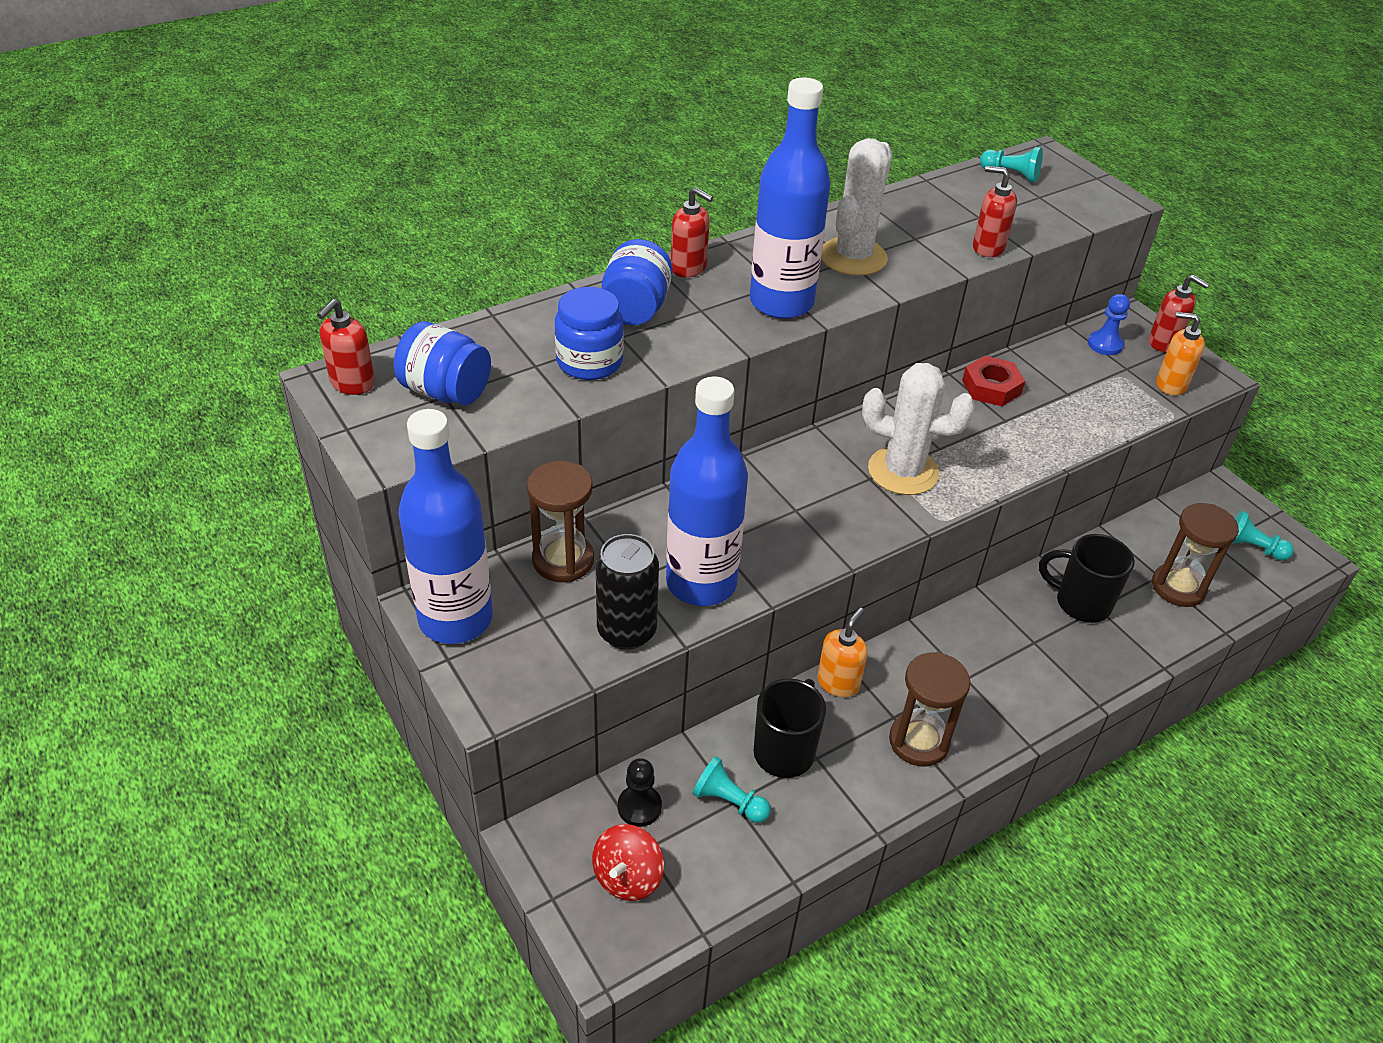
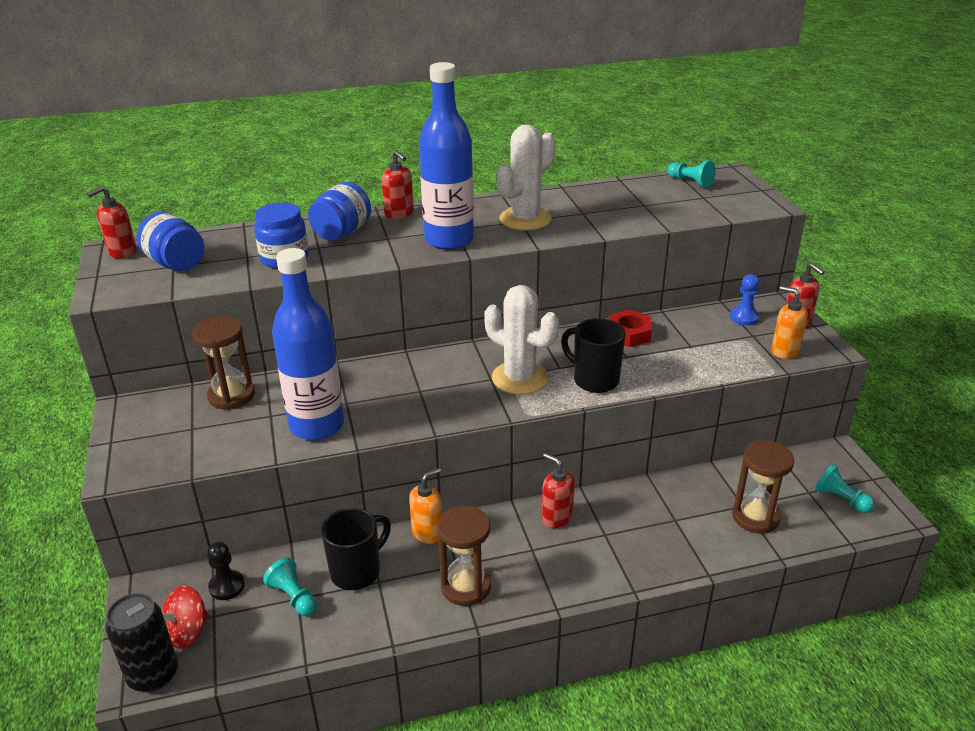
camera: 20 degrees right, 10 degrees down
blue bottle [398,409,493,644] -> none
black can [596,534,659,650] -> black can moved to [105,593,178,693]
red soap dispenser [973,166,1017,257] -> red soap dispenser moved to [542,453,575,528]
black mug [1039,534,1135,623] -> black mug moved to [561,318,626,393]

